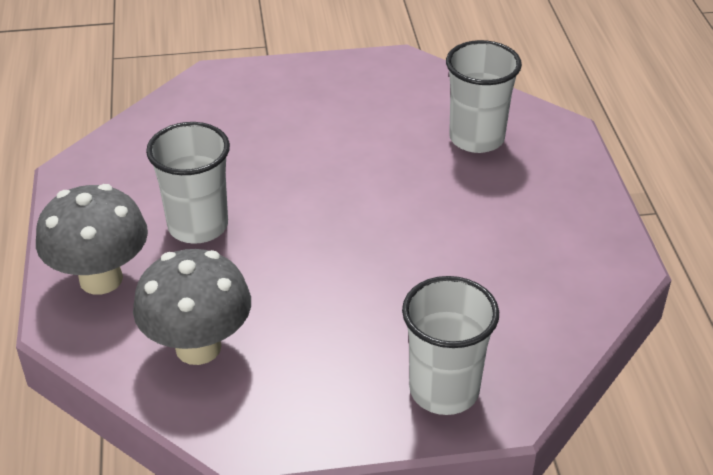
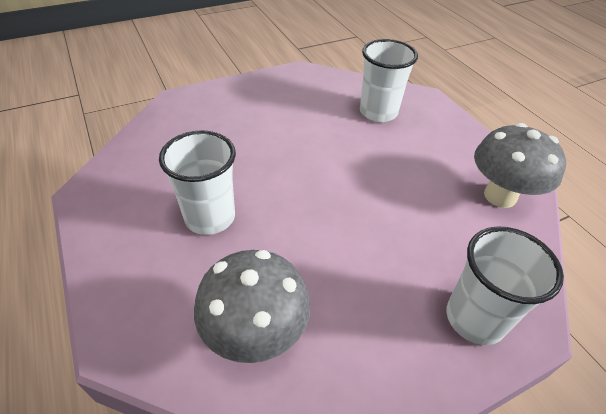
camera: 20 degrees left, 5 degrees up
grey mushroom [36,184,148,295] -> grey mushroom moved to [474,123,566,208]

